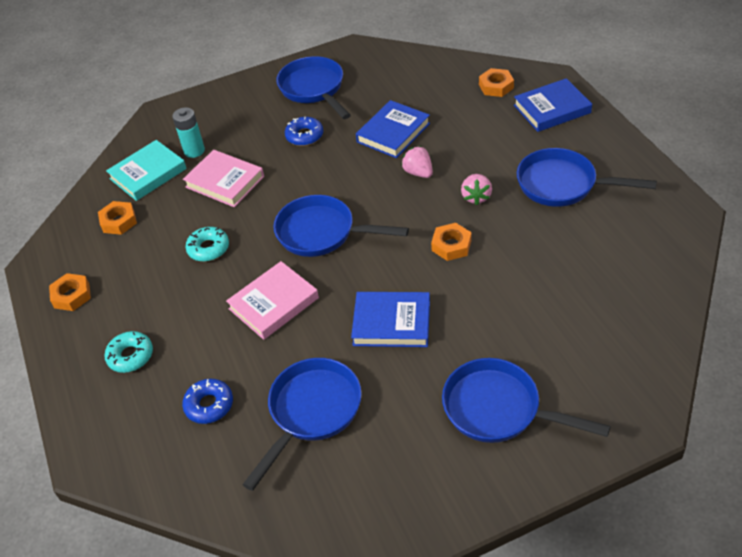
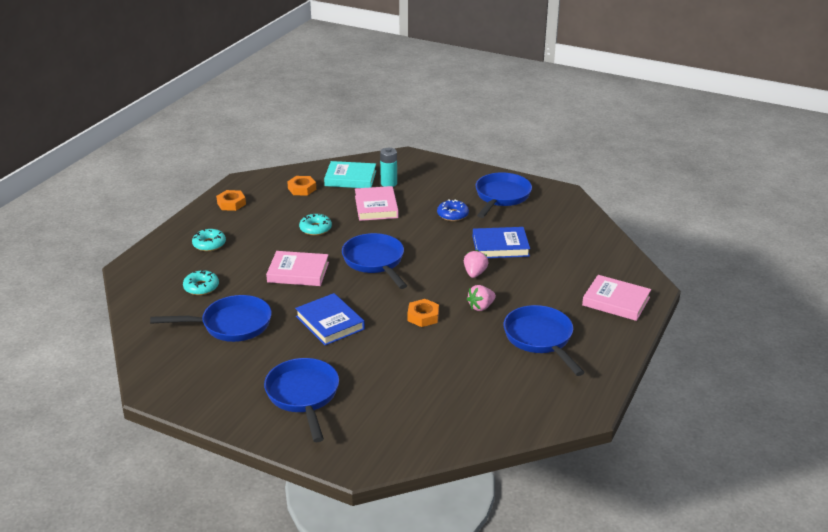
camera: 45 degrees right, 15 degrees down
blue donut [182,379,233,424] -> turquoise donut [183,270,219,295]
orange nut [479,68,514,97] -> none
blue book [514,78,592,132] -> pink book [582,275,651,321]

